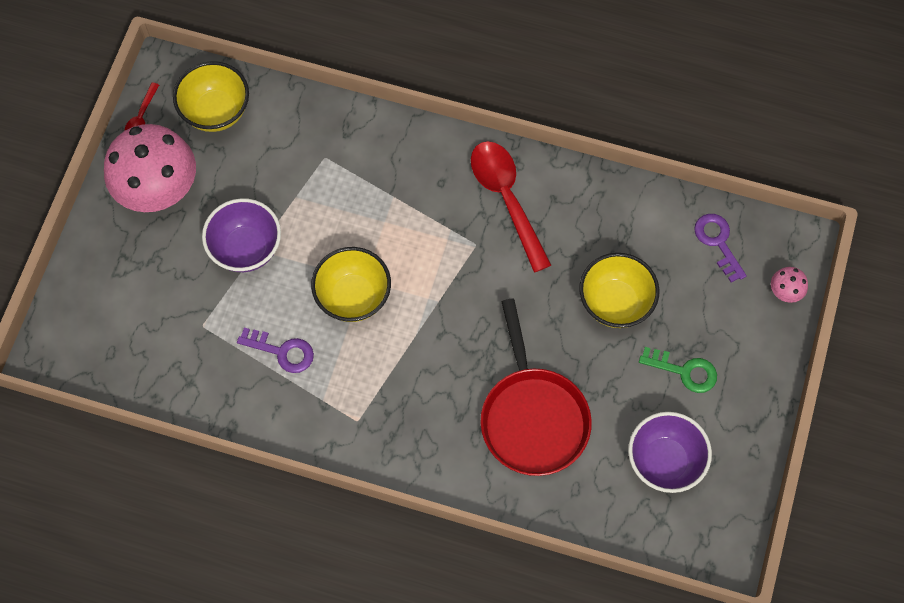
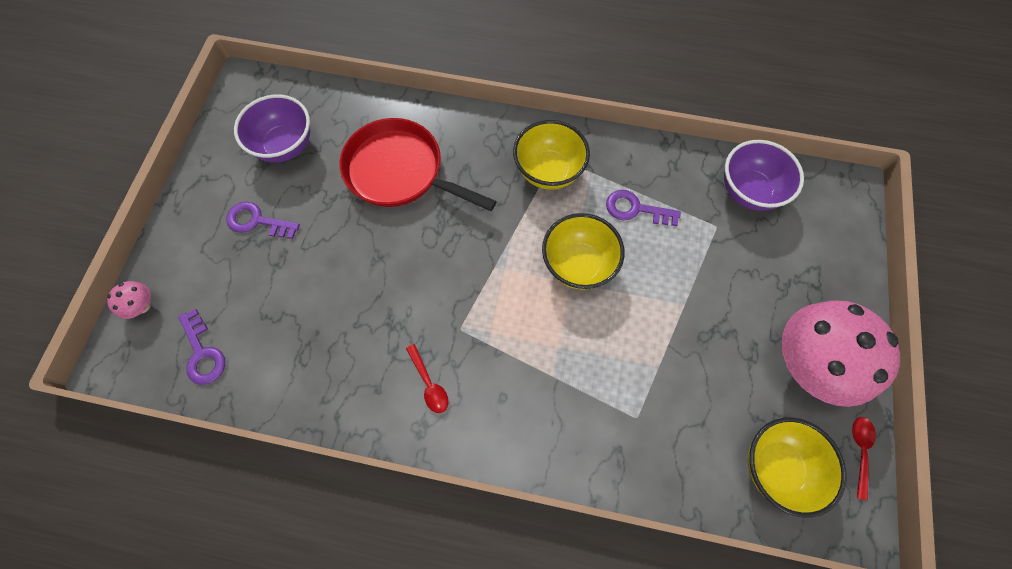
camera: 175 degrees right, 0 degrees up
purple bowl [202,198,281,272] -> purple bowl moved to [724,140,804,211]
red spoon [471,141,551,273] -> red spoon [406,344,449,413], size x0.47
red pan [480,299,592,476] -> red pan turned 45 degrees counterclockwise [340,118,497,211]
yellow bowl [579,253,659,328] -> yellow bowl moved to [513,120,590,190]
green key [639,347,717,393] -> purple key [226,201,300,239]

